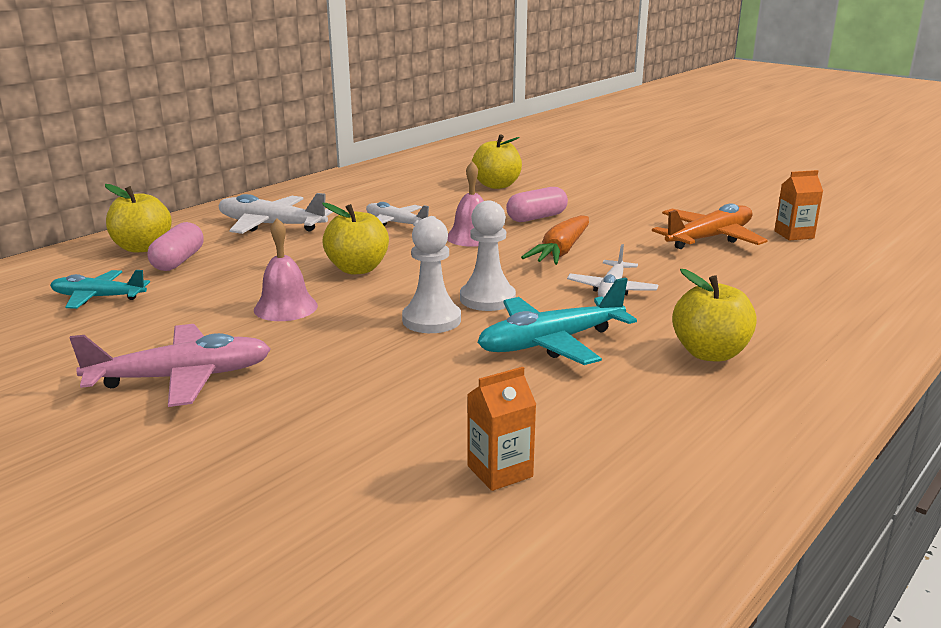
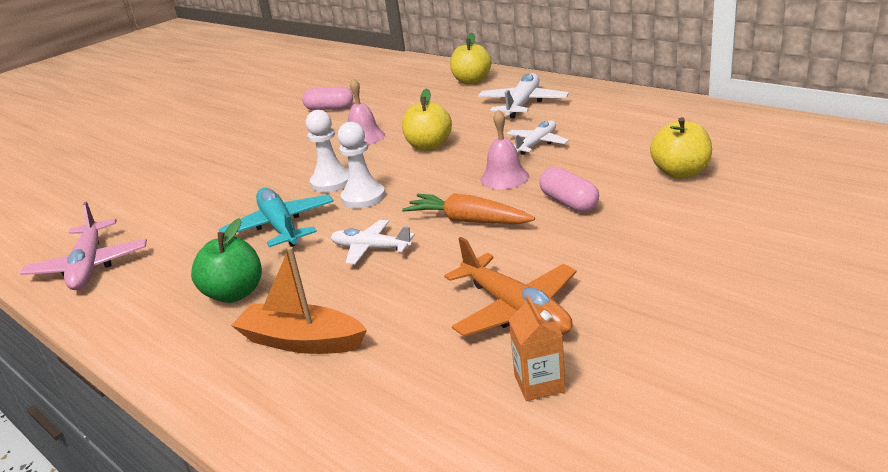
camera: 95 degrees right, 5 degrees up
turquoise plane [50,270,150,309] -> none
pink plane [70,324,271,407] -> pink plane moved to [20,201,147,290]
pink capsule [148,222,204,271] -> pink capsule moved to [302,87,353,110]
orange carton [467,367,537,491] -> none
yellow apple [672,269,757,362] -> green apple [191,218,262,303]
none -> orange boat [231,247,367,354]

